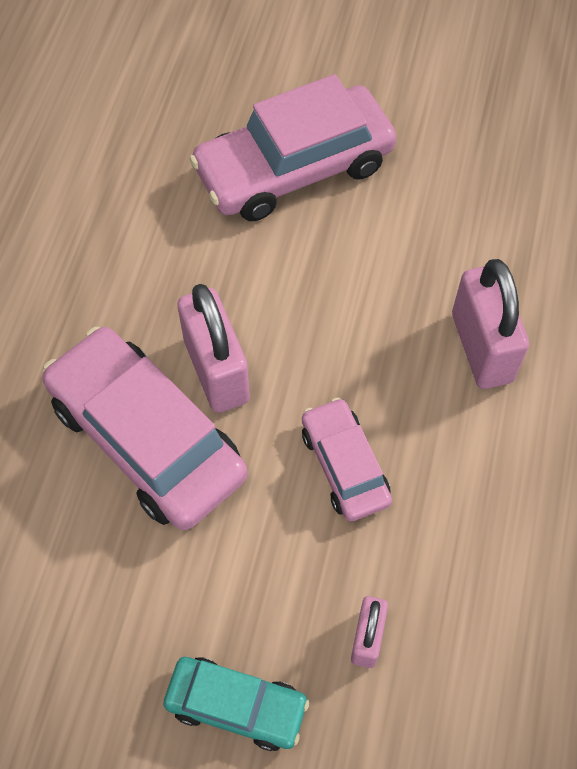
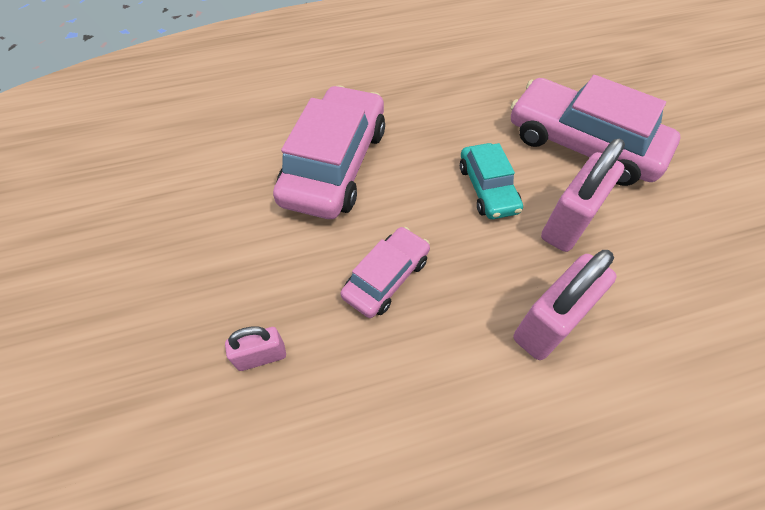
camera: 60 degrees right, 5 degrees down
turquoise car [164,657,309,751] -> turquoise car moved to [460,143,523,219]
pink padlock [177,284,250,413] -> pink padlock moved to [541,139,625,252]

